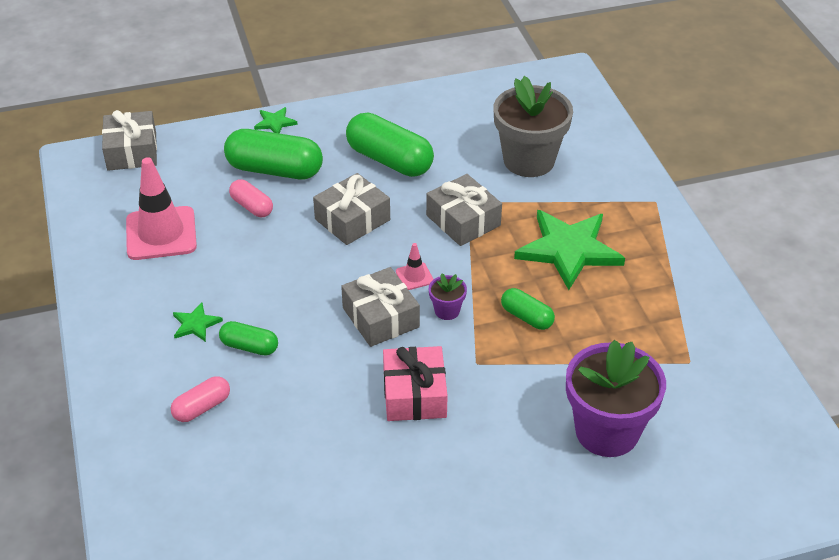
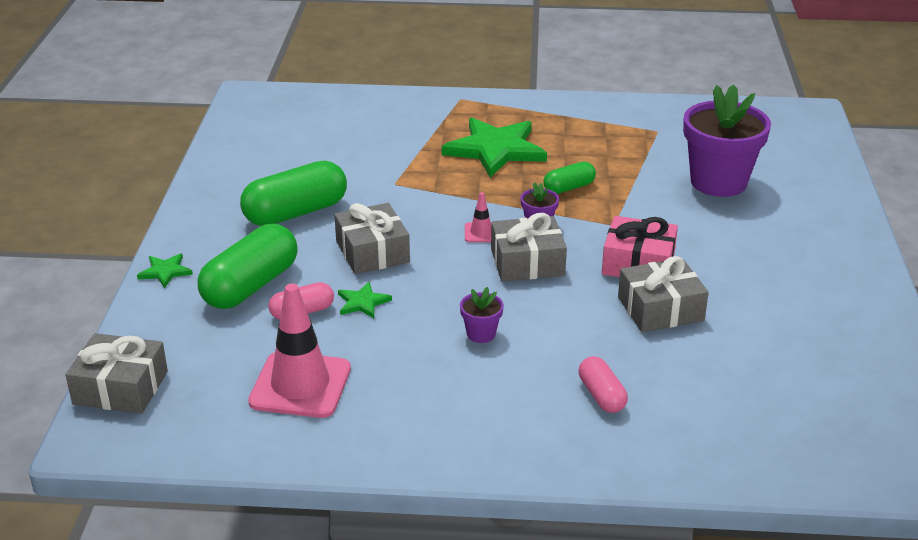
camera: 70 degrees left, 10 degrees down
green star [173,303,223,342] -> green star moved to [338,282,392,318]
green capsule [219,321,278,356] -> none
grey gift [426,174,502,246] -> grey gift moved to [618,256,709,332]
grey flower pot [493,76,573,177] -> none
none -> purple flower pot [460,287,504,343]

